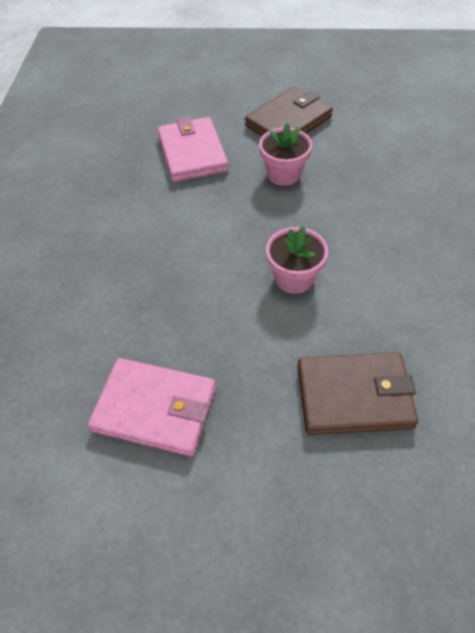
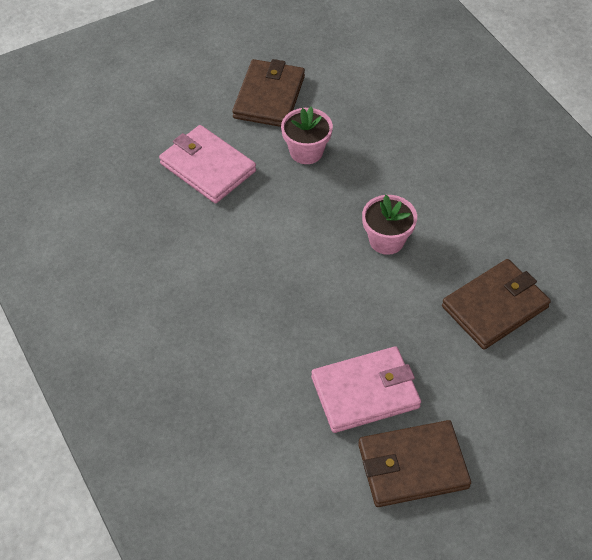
camera: 35 degrees left, 0 degrees up
none -> brown wallet [358,420,471,507]

